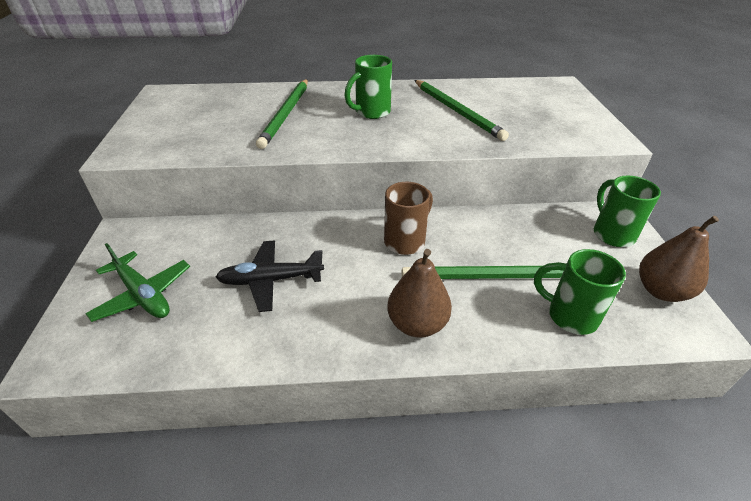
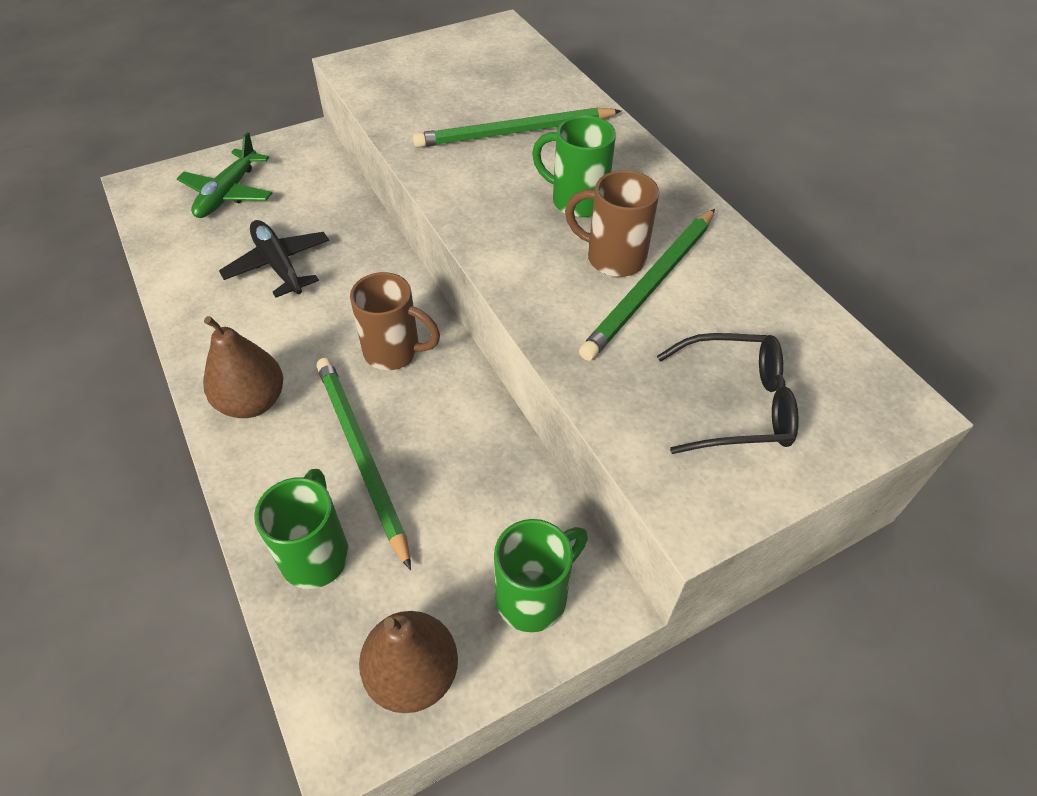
camera: 65 degrees right, 10 degrees up
none -> brown mug [565,170,659,277]
none -> black glasses [657,333,799,454]

